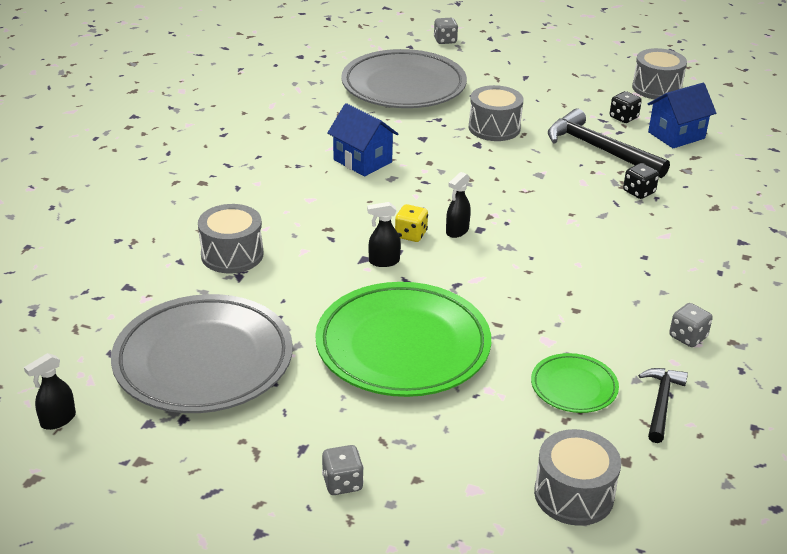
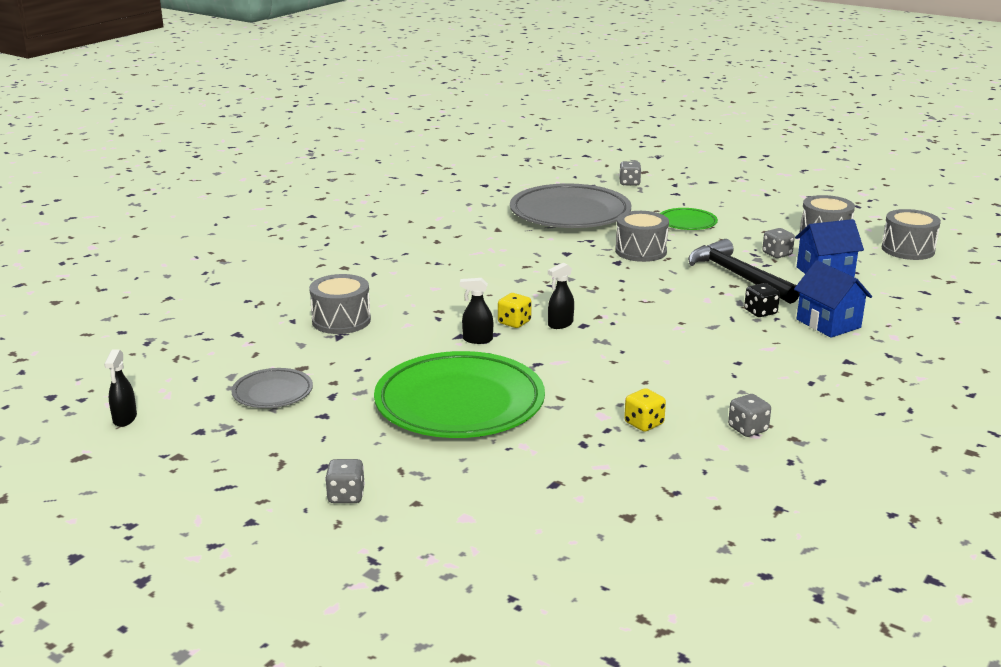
camera: 15 degrees right, 10 degrees down
black spray bottle [24,353,76,430] -> black spray bottle turned 60 degrees counterclockwise [104,350,137,427]
grey plate [111,294,293,413] -> grey plate [231,368,313,408], size x0.48
blue house [327,103,398,176] -> blue house moved to [794,260,872,338]
green plate [531,353,619,413] -> green plate moved to [660,208,718,230]
grey drum [534,429,621,526] -> grey drum moved to [882,209,941,260]
black dice [610,91,642,123] -> grey dice [762,228,795,258]
black hammer [638,368,688,443] -> none
none -> yellow dice [624,388,666,432]

